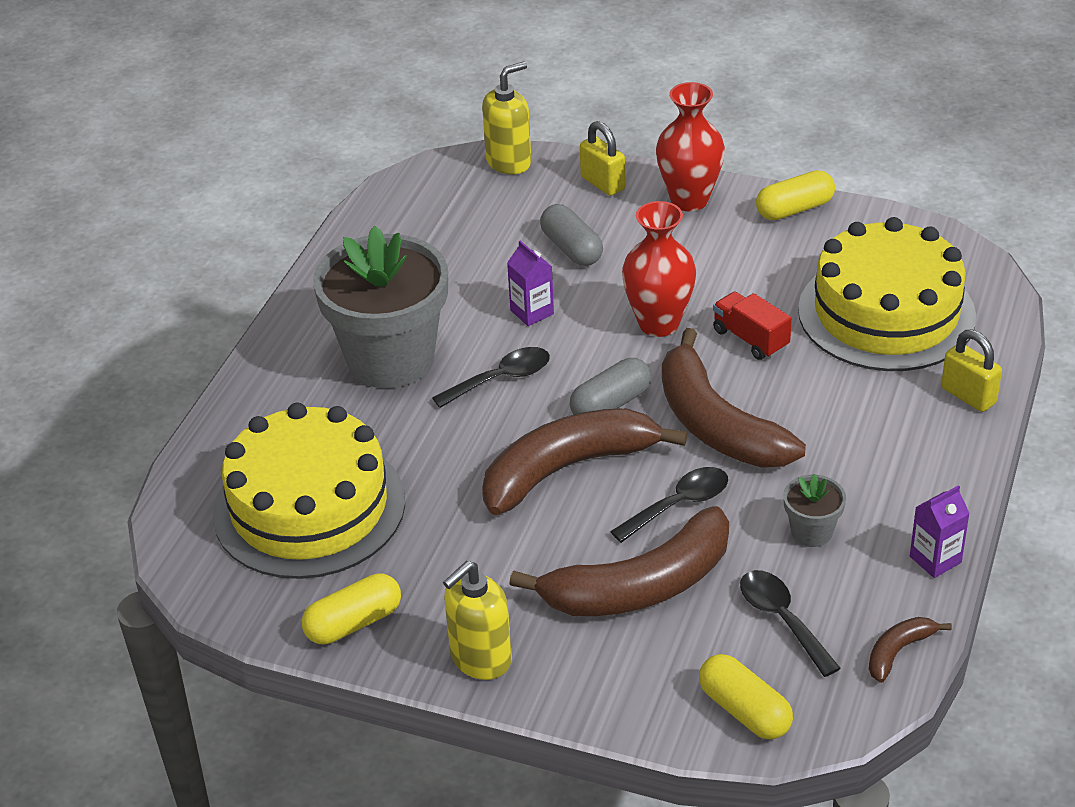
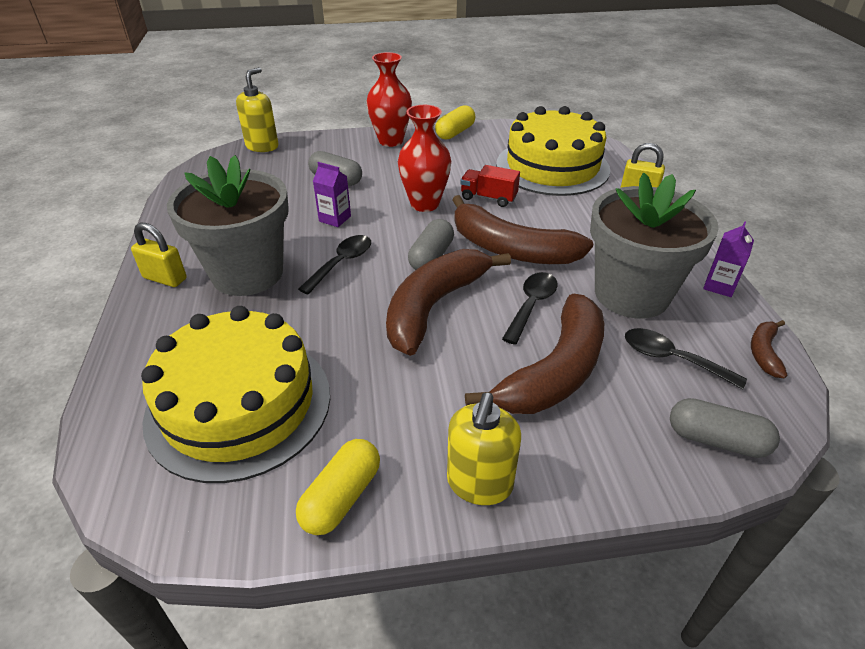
camera: 30 degrees left, 0 degrees up
yellow padlock [580,121,625,196] -> yellow padlock moved to [131,223,187,287]
yellow capsule [699,654,793,739] -> grey capsule [670,398,780,458]
grey flower pot [783,474,846,547] -> grey flower pot [590,173,719,319], size x2.36

